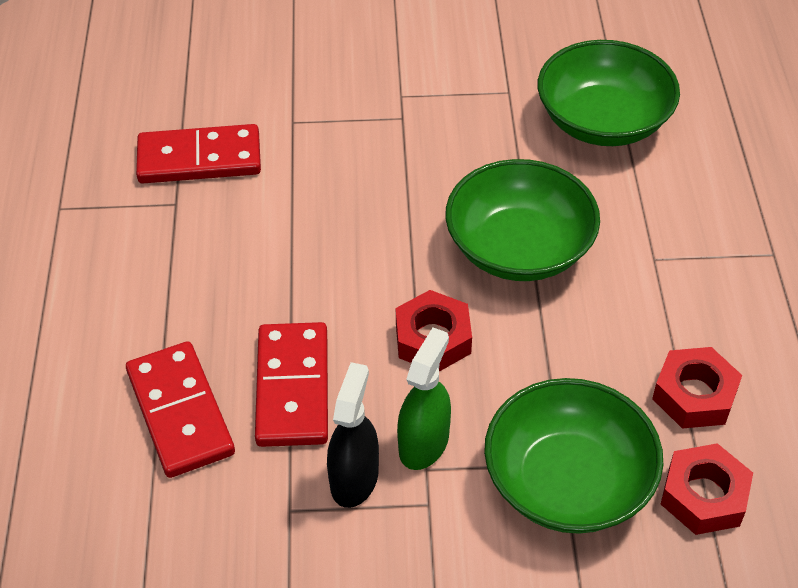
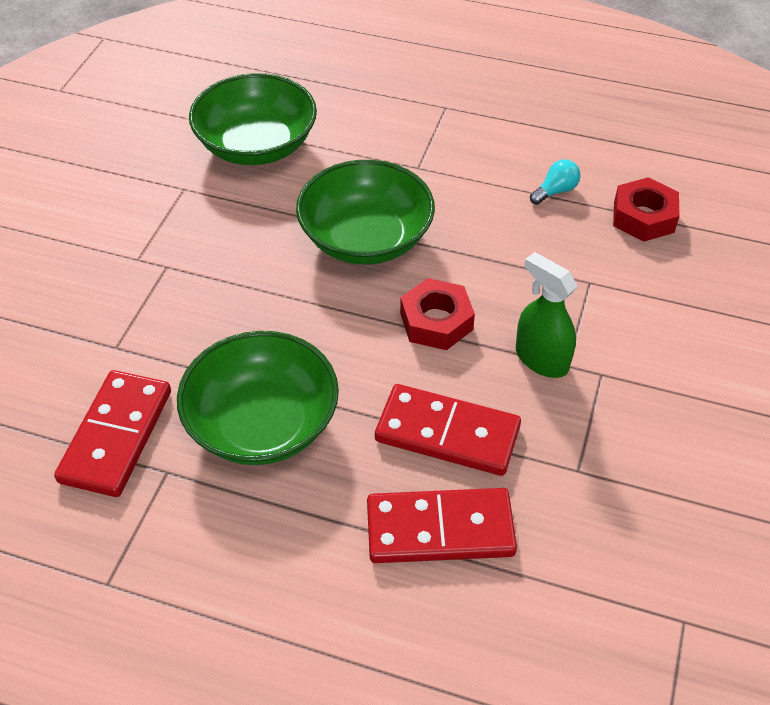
camera: 70 degrees left, 0 degrees up
black spray bottle [327,362,379,508] -> none
green bowl [484,378,663,534] -> green bowl moved to [177,331,339,465]
red nut [652,347,742,429] -> turquoise light bulb [530,159,580,205]

